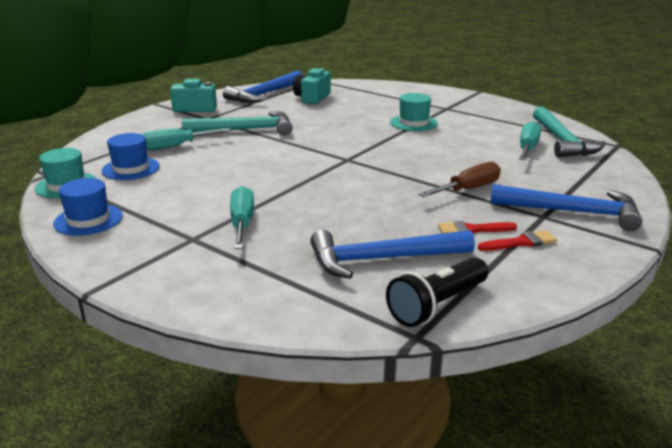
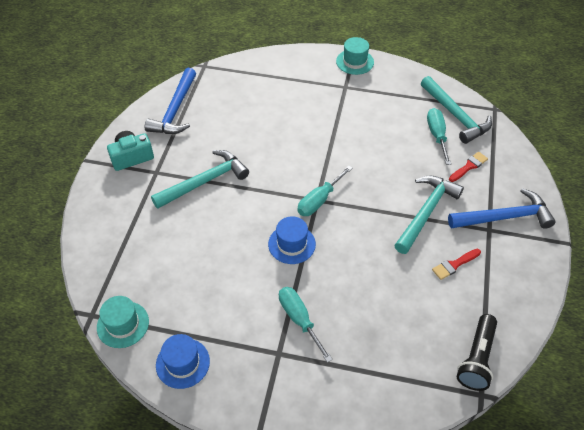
camera: 25 degrees left, 25 degrees up
blue hat [102,133,160,180] -> blue hat moved to [268,216,316,264]
turquoise screwdriver [142,128,231,150] -> turquoise screwdriver moved to [297,166,353,216]
turquoise camera [293,68,331,104] -> none
blue hammer [310,230,475,279] -> none
turquoise hat [390,93,438,131] -> turquoise hat moved to [336,37,374,75]
brown screwdriver [418,162,501,197] -> turquoise hammer [394,175,464,254]
red brush [478,230,557,251] -> red brush moved to [449,152,488,182]

